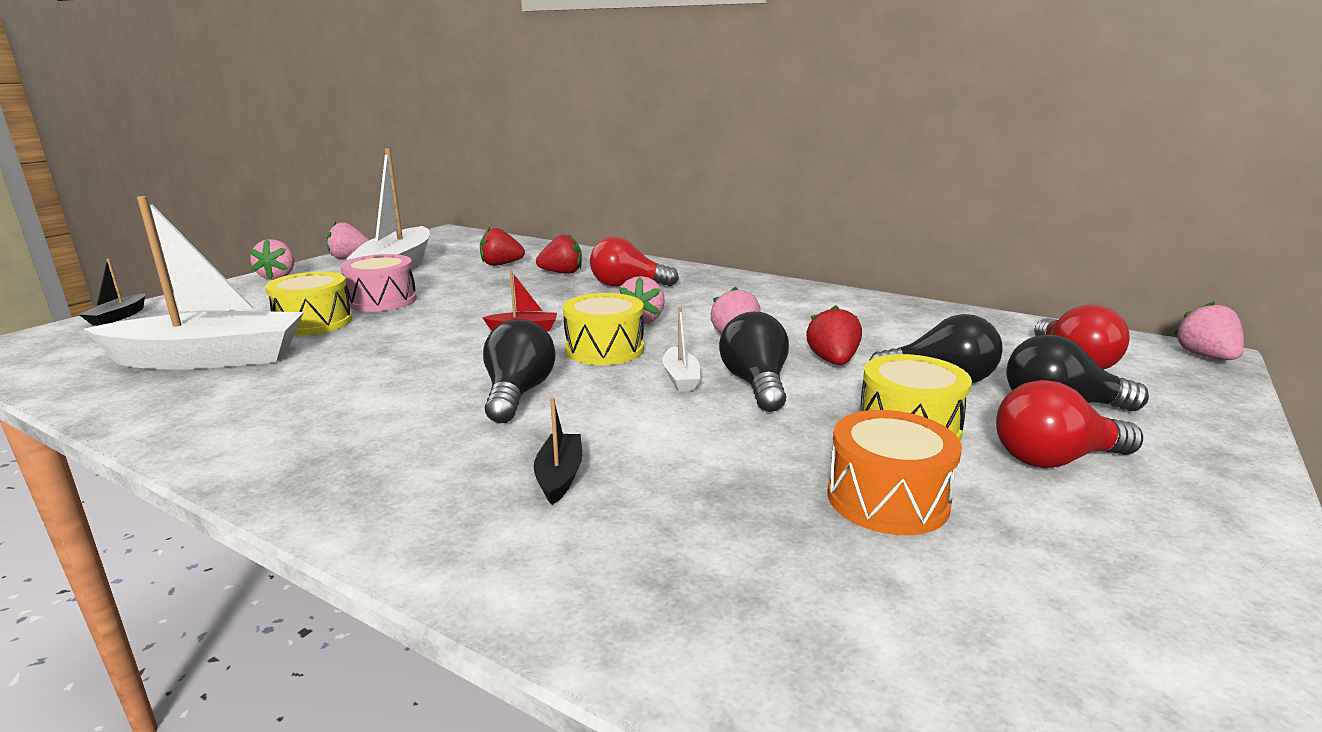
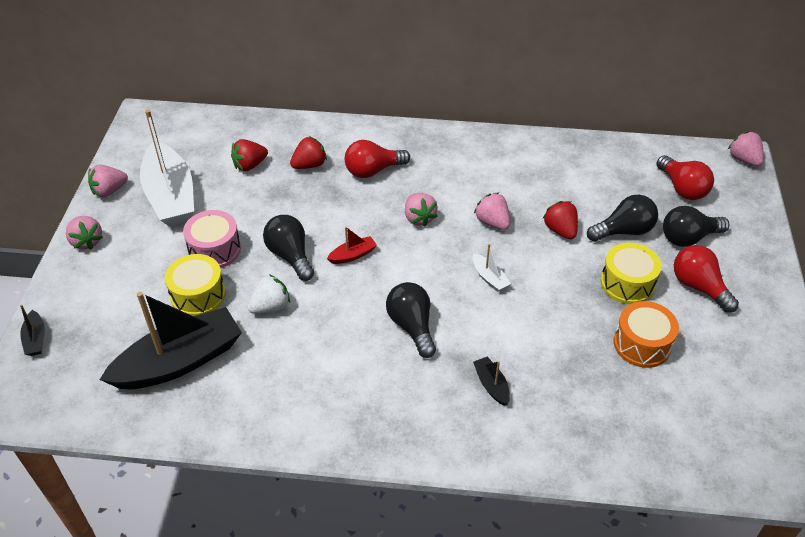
camera: 25 degrees left, 25 degrees up
white boat [84,196,304,370] -> black boat [100,292,242,389]
yellow drum [563,293,644,365] -> none
black light bulb [719,312,789,412] -> black light bulb moved to [263,215,314,281]
red light bulb [996,380,1143,468] -> red light bulb turned 90 degrees clockwise [674,245,739,313]
none -> white strawberry [247,274,290,313]

